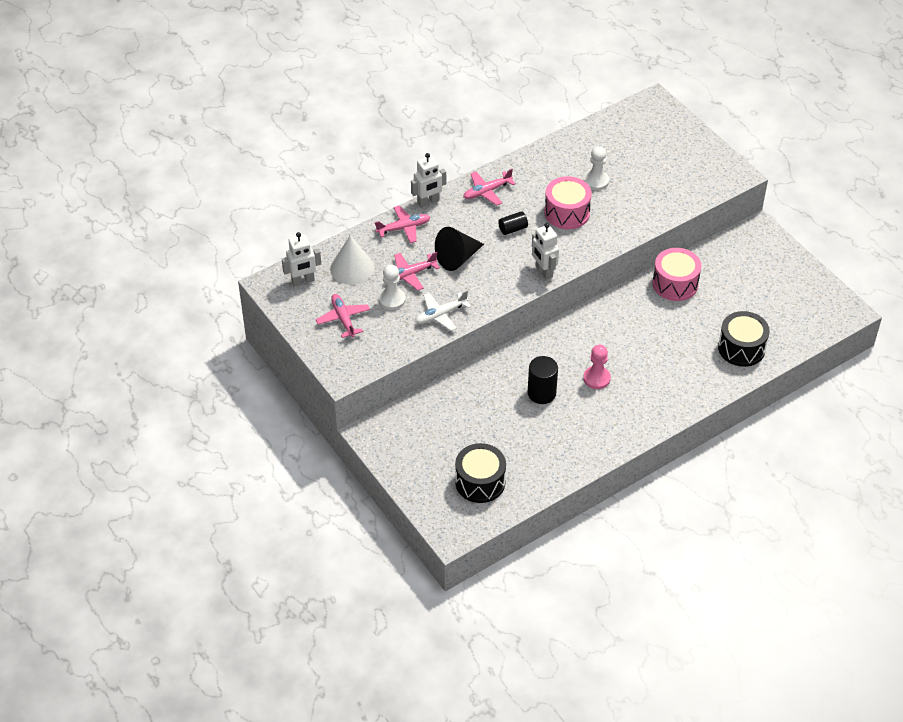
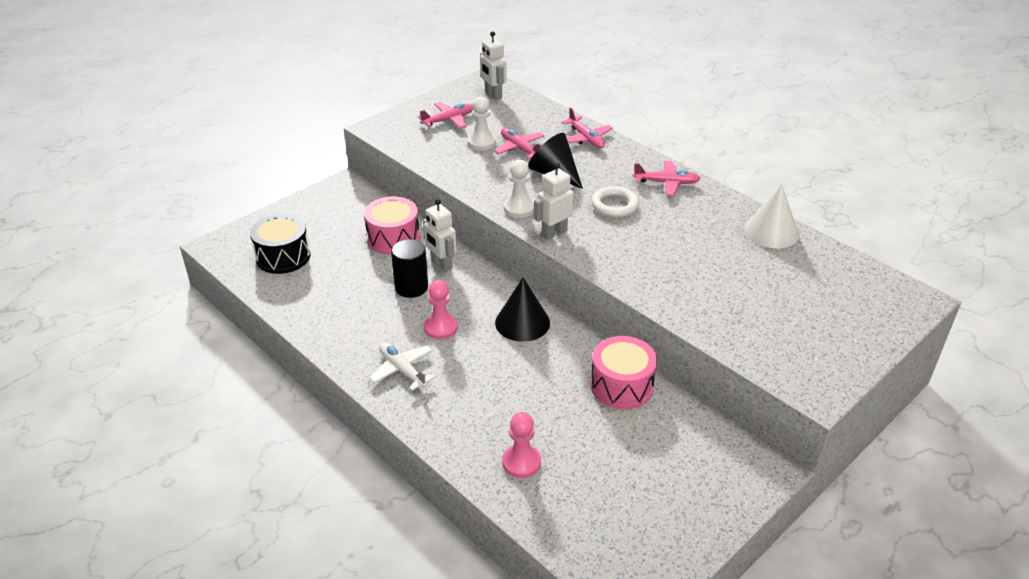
camera: 80 degrees right, 10 degrees down
white cone [330,235,374,285] -> white cone moved to [744,184,799,248]
white robot [411,153,446,208] -> white robot moved to [423,199,457,272]
white plane [415,291,471,331] -> white plane moved to [369,342,435,391]
pink plane [463,169,516,205] -> pink plane turned 135 degrees clockwise [633,161,701,196]
black cylinder [498,211,528,235] -> white ring [592,186,639,218]
pink drum [544,176,592,229] -> pink drum moved to [364,196,420,255]
white pawn [584,146,609,190] -> white pawn moved to [504,160,534,218]
black drum [718,311,770,367] -> pink pawn [502,412,541,478]
none -> black cone [495,277,550,342]

